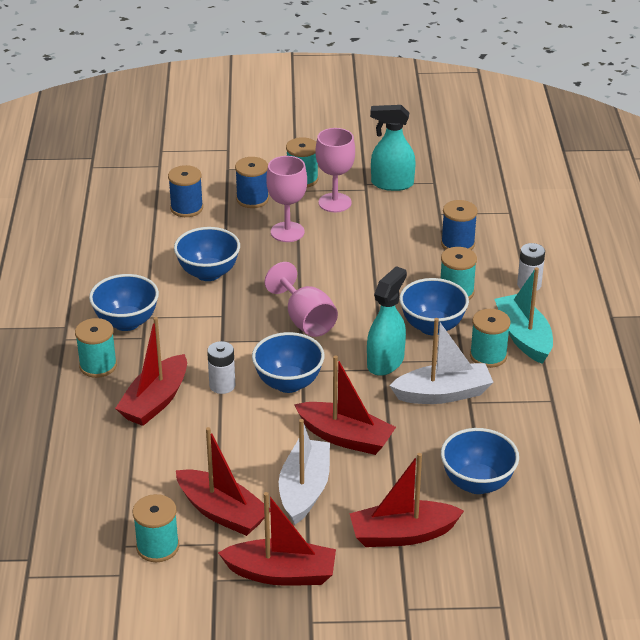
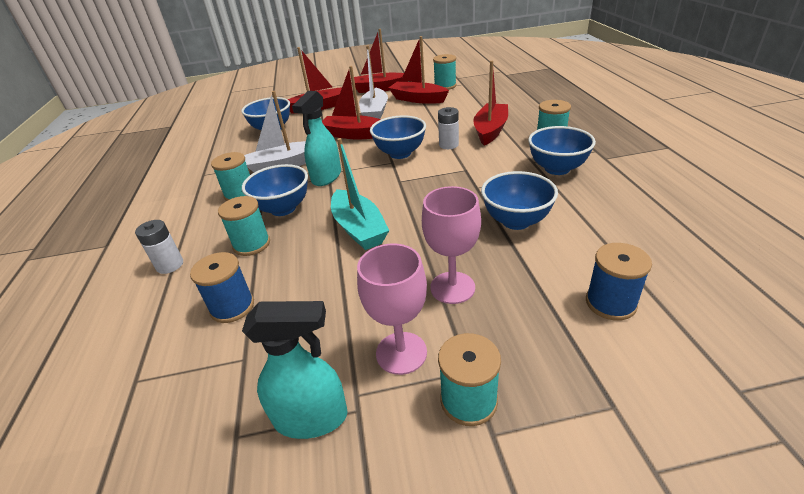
camera: 175 degrees right, 0 degrees up
blue spool [235,157,269,208] -> none
pink goblet [265,262,338,337] -> none
turquoise boat [495,267,553,364] -> turquoise boat moved to [331,138,389,250]

